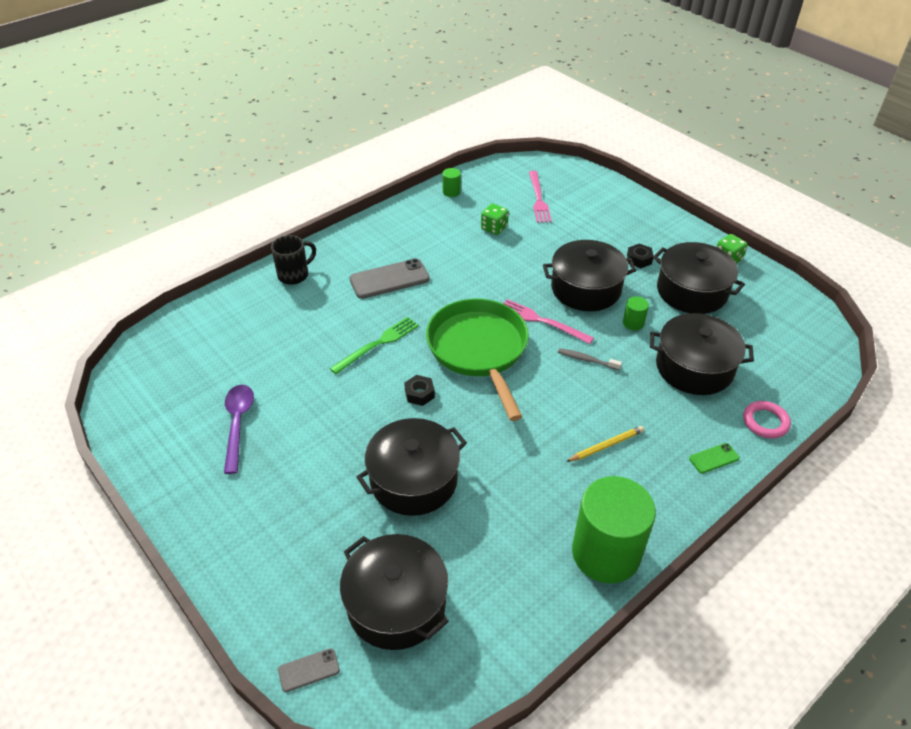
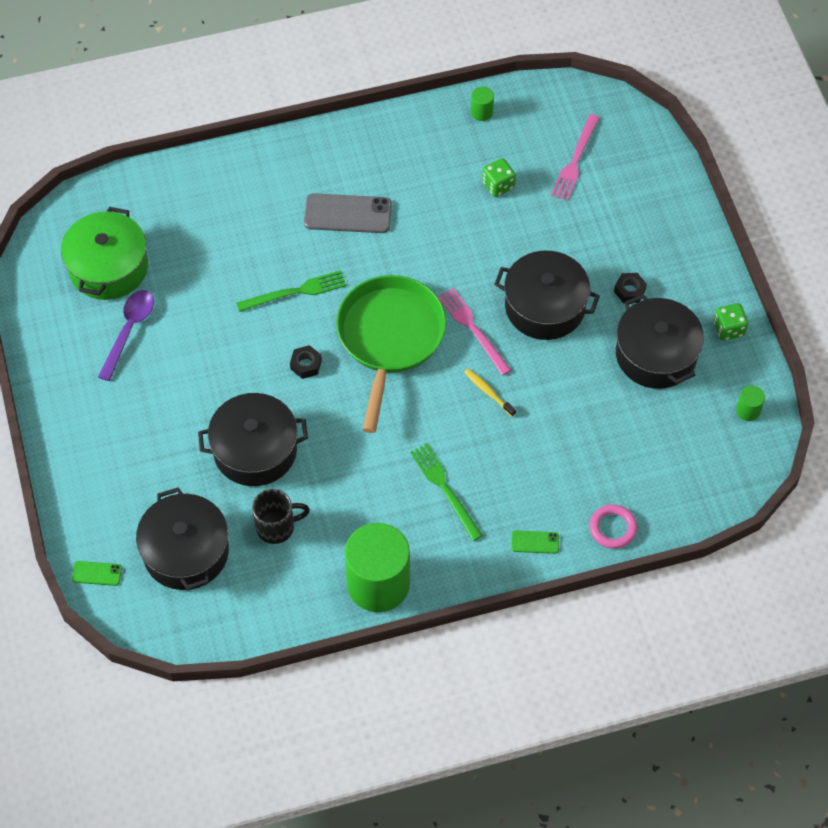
camera: 25 degrees right, 15 degrees up
black mug [271,235,316,285] -> black mug moved to [252,489,310,544]
grey phone [278,648,340,692] -> green phone [72,561,122,586]
grey toothbrush [558,348,622,370] -> yellow toothbrush [464,369,516,417]
yellow pencil [566,426,644,462] -> green fork [410,443,483,541]
green cylinder [623,296,649,330] -> green cylinder moved to [736,386,765,421]
black pot [650,313,754,395] -> none
none -> green pot [61,207,148,300]

